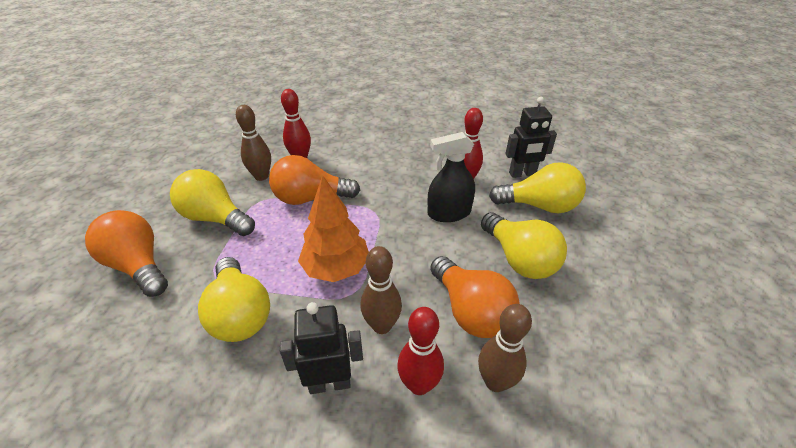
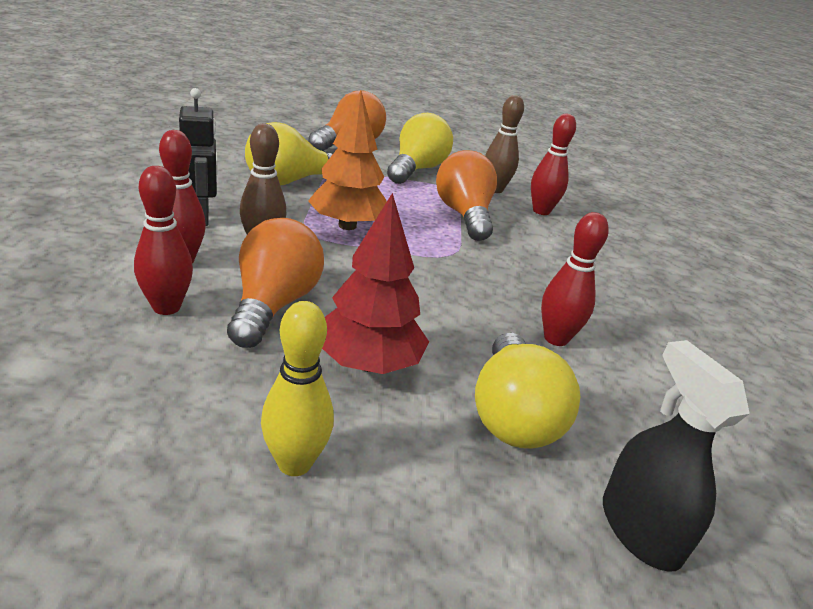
camera: 80 degrees right, 10 degrees down
black spray bottle [428,132,475,222] -> black spray bottle moved to [603,340,750,572]
orange light bulb [430,256,520,338] -> orange light bulb turned 135 degrees clockwise [227,218,324,348]
brown bowling pin [478,304,532,392] -> red bowling pin [134,166,193,315]
yellow light bulb [481,212,567,279] -> red tree [322,193,429,374]
black robot [505,97,557,178] -> none
none -> yellow bowling pin [261,301,334,476]

